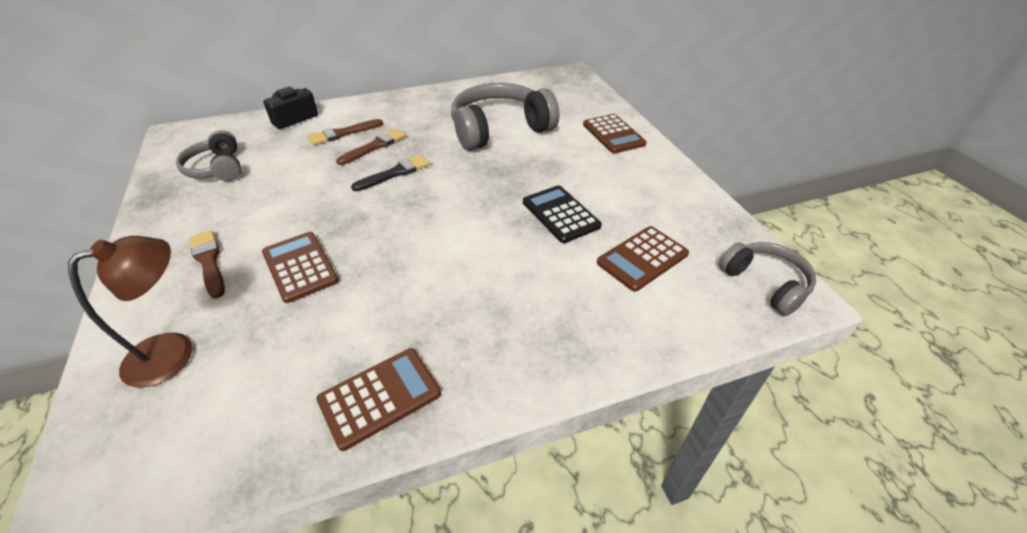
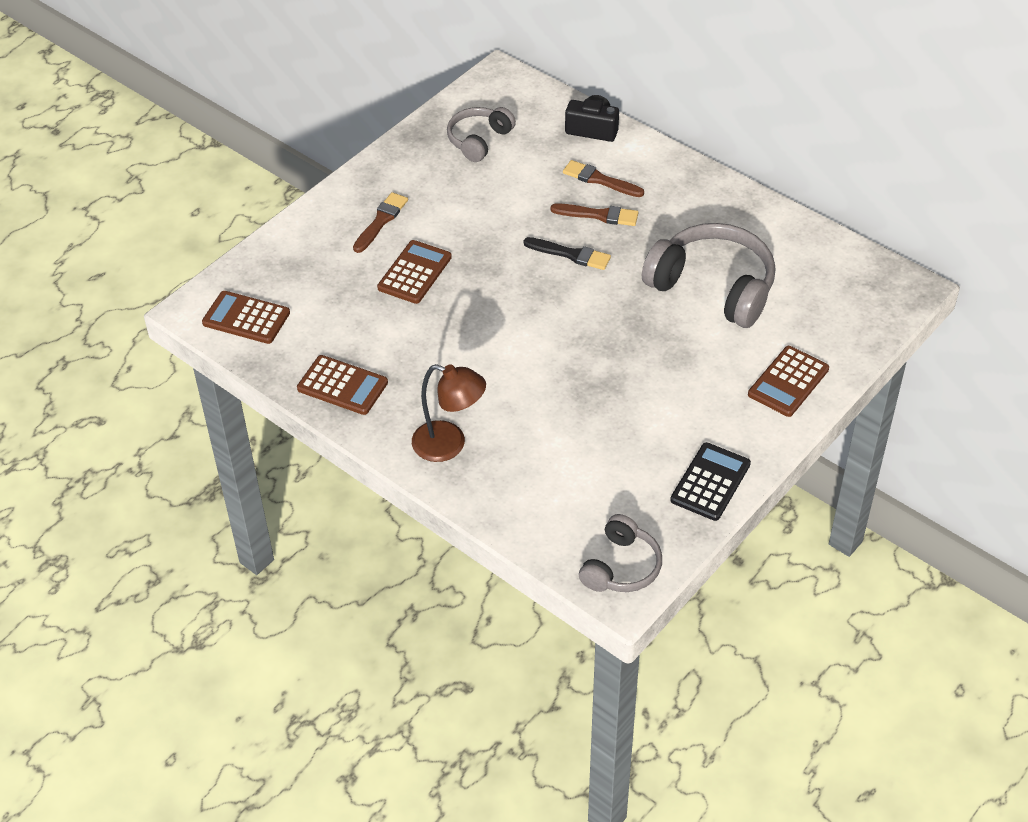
camera: 60 degrees right, 5 degrees up
brown lamp [68,236,193,387] -> brown lamp moved to [412,364,486,462]
black calculator [523,185,602,243] -> black calculator moved to [670,442,751,521]
brown calculator [597,226,689,292] -> brown calculator moved to [202,291,290,344]

